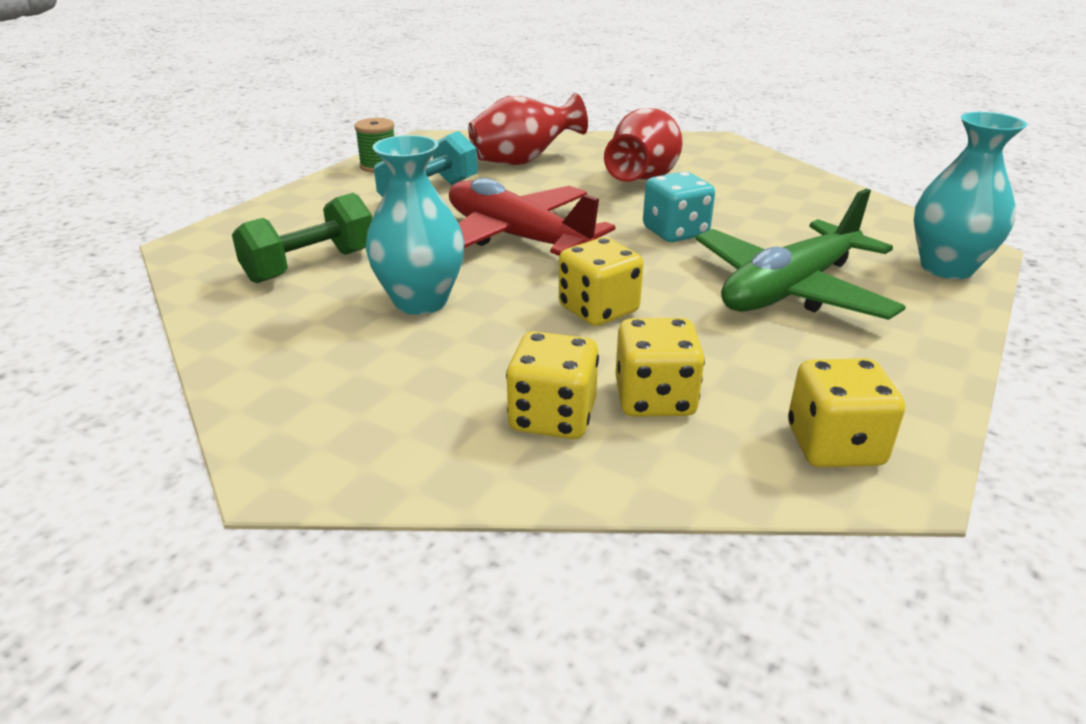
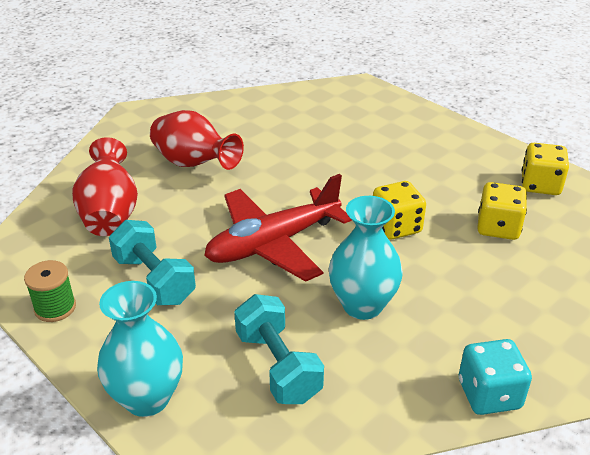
camera: 75 degrees left, 5 degrees up
green dumbbell [232,193,373,283] -> turquoise dumbbell [234,294,324,404]
yellow dice [506,331,599,439] -> none
turquoise dice [643,172,715,242] -> turquoise dice moved to [459,339,532,415]
green plane [696,189,906,320] -> none
turquoise vase [914,112,1027,279] -> turquoise vase moved to [97,281,183,417]

